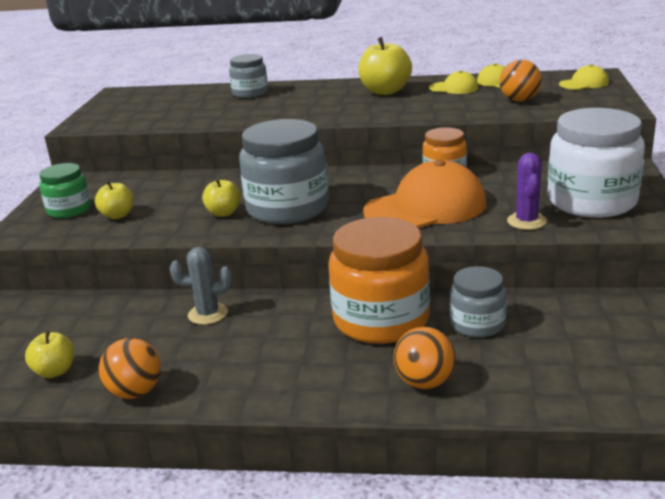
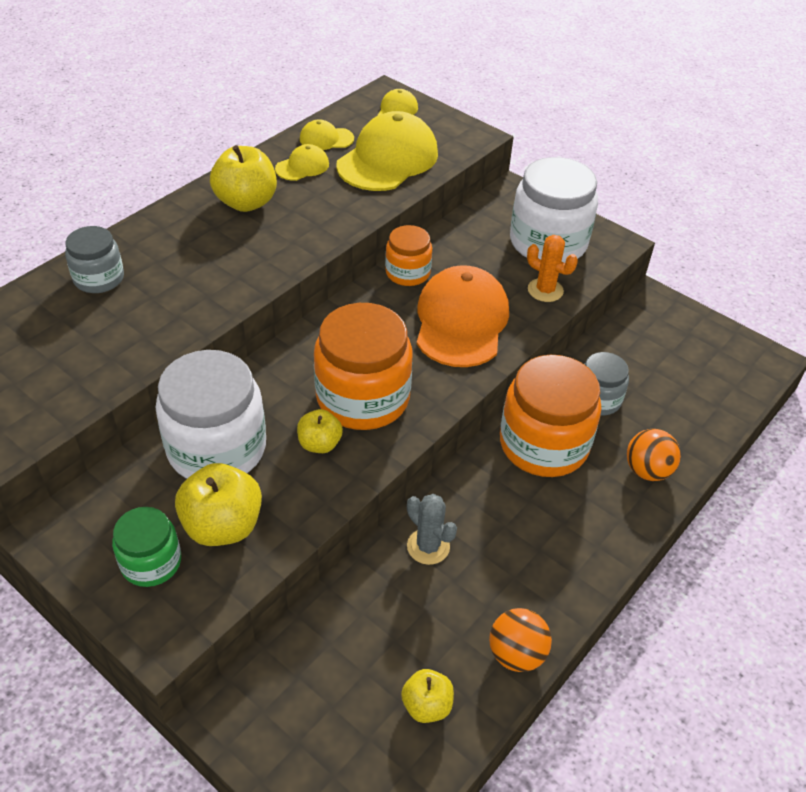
camera: 60 degrees left, 20 degrees up
yellow apple [95,181,133,219] -> yellow apple [175,463,262,546], size x1.71
grey cactus [170,247,232,325] -> grey cactus turned 75 degrees counterclockwise [407,494,457,565]
grey jar [239,119,329,224] -> orange jar [314,303,413,430]
orange ball [499,60,542,102] -> yellow cap [336,111,438,191]
purple cactus [507,153,547,230] -> orange cactus [527,235,578,302]
none -> white jar [156,350,266,479]

